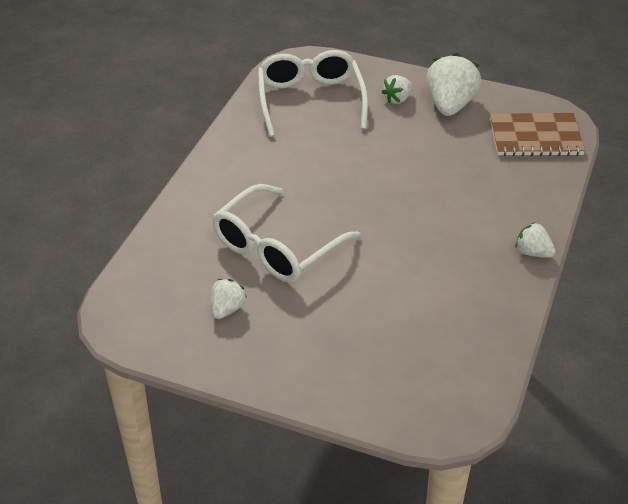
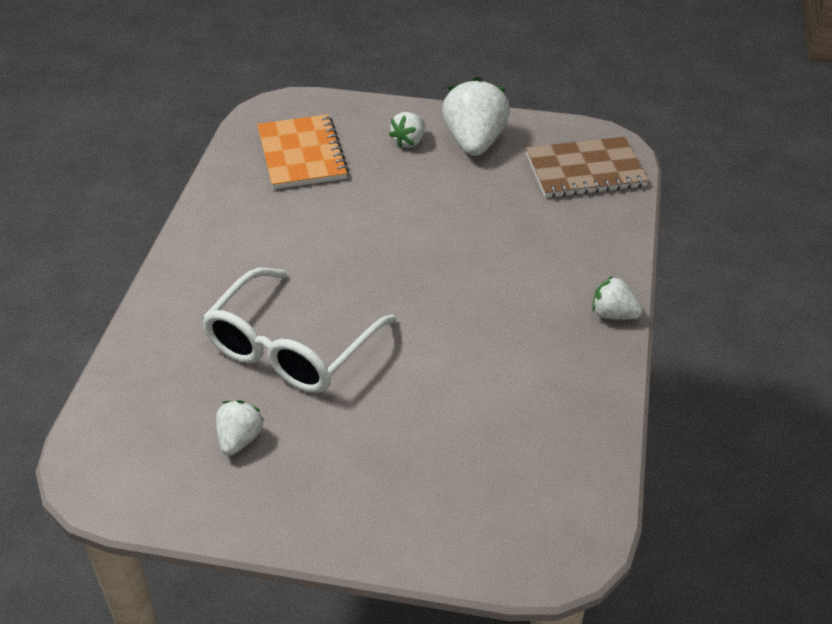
camera: 10 degrees left, 0 degrees up
white glasses [258,50,368,137] -> orange notebook [257,114,349,189]

